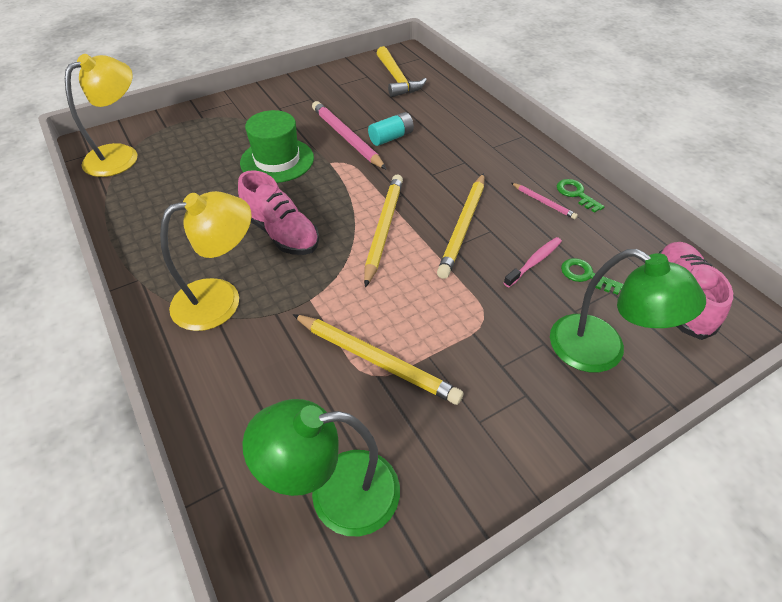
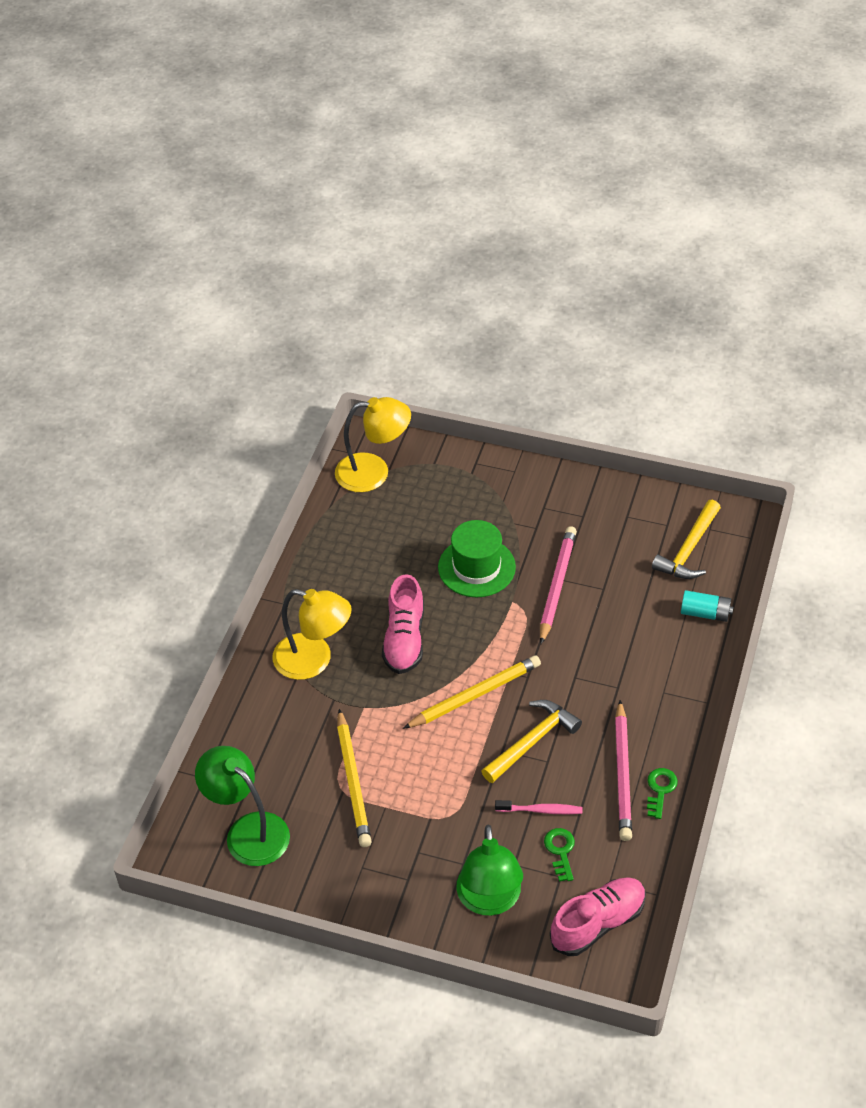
camera: 50 degrees right, 0 degrees up
turquoise battery [368,112,414,146] -> turquoise battery moved to [681,590,733,622]
yellow pencil [437,173,485,279] -> yellow hammer [481,700,582,783]
pink pencil [511,183,578,219] -> pink pencil [615,700,632,841], size x1.98

